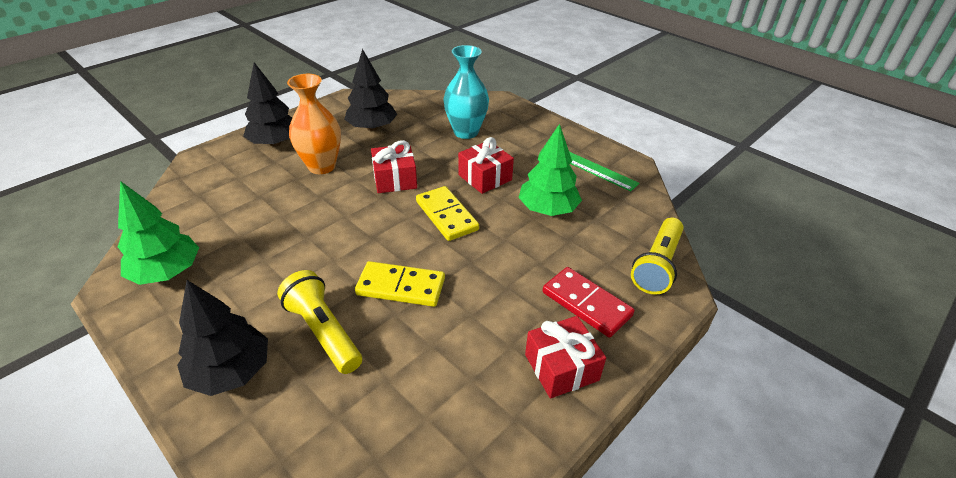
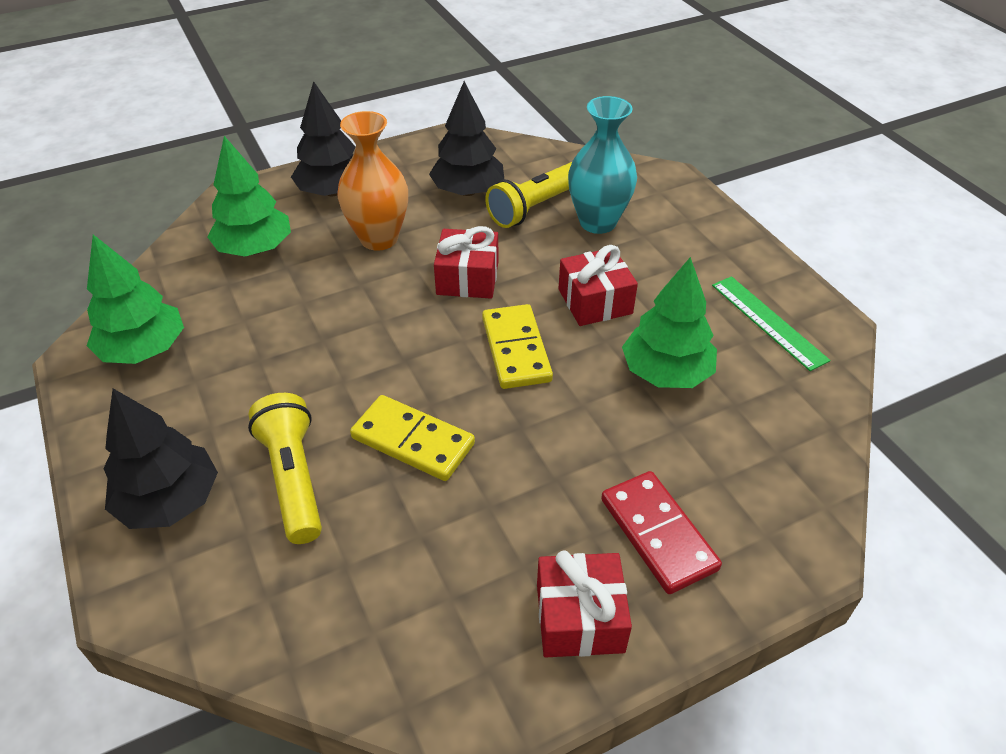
camera: 20 degrees right, 5 degrees up
yellow flashlight [631,218,683,295] -> yellow flashlight moved to [485,162,572,228]
none -> green tree [207,136,291,256]

